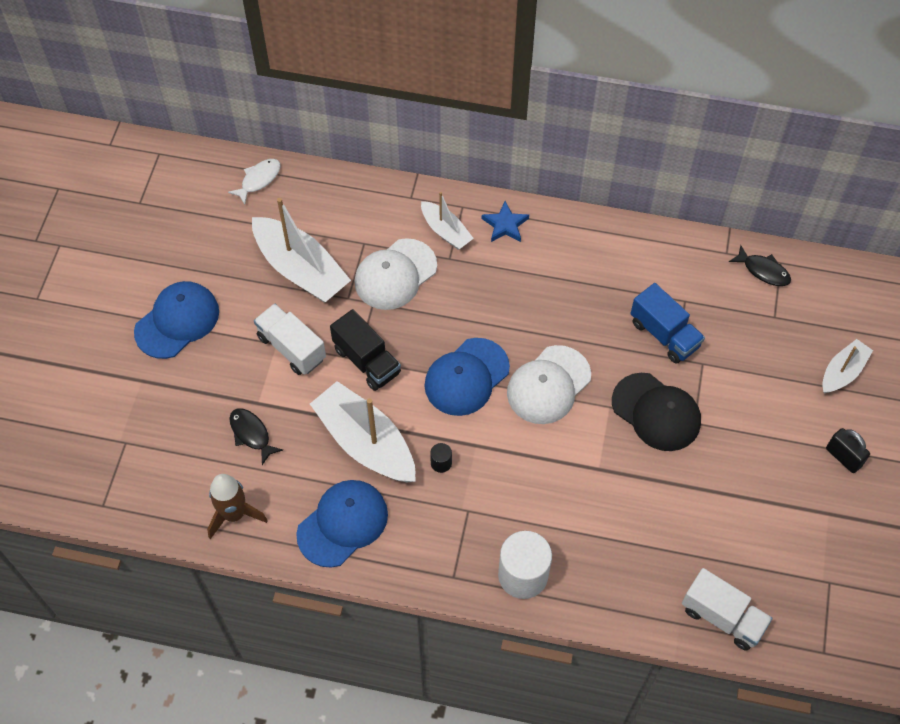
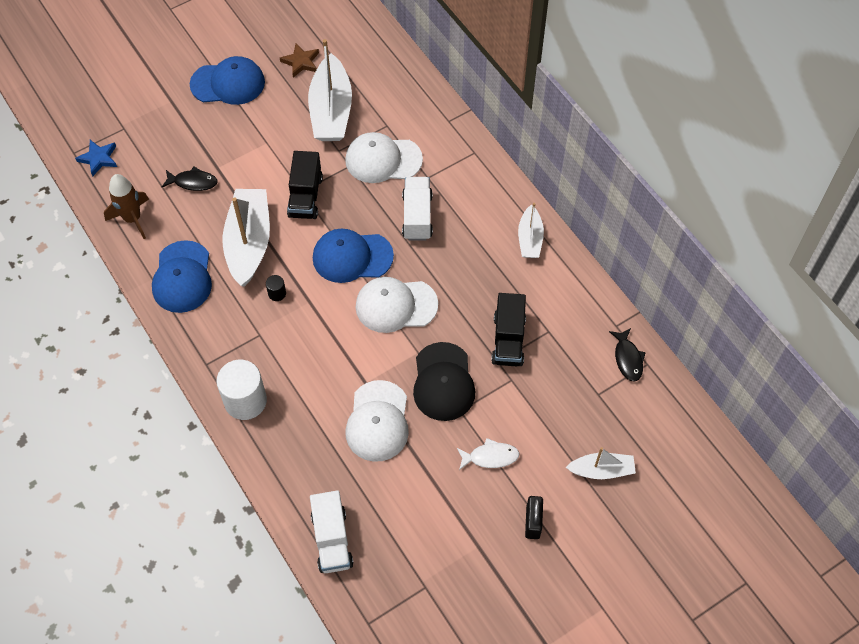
camera: 45 degrees right, 0 degrees up
white fish [228,159,281,205] -> white fish moved to [457,438,520,470]
black fish [229,408,283,465] -> black fish turned 90 degrees clockwise [162,167,218,191]
white truck [254,303,326,375] -> white truck moved to [402,177,433,241]
blue cap [296,480,388,568] -> blue cap turned 90 degrees clockwise [152,240,212,313]
white boat [421,192,474,250] -> white boat moved to [518,203,544,258]
blue star [482,201,529,242] -> blue star moved to [75,140,117,176]
blue truck [631,283,705,364] -> black truck [491,293,526,366]
none -> brown star [280,43,319,78]
none -> white cap [346,380,409,462]

